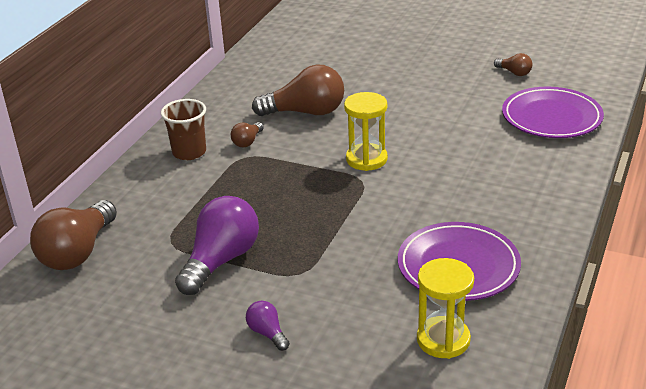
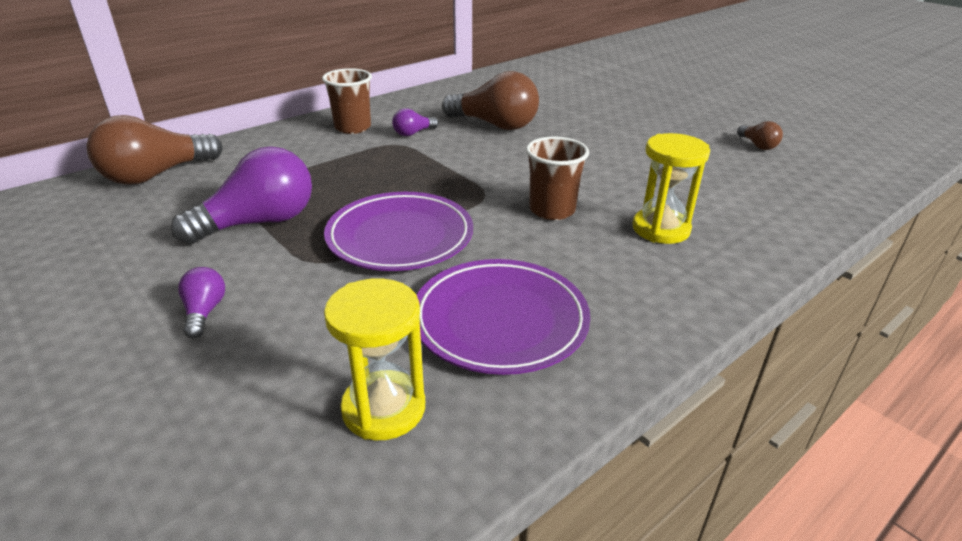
camera: 25 degrees right, 0 degrees up
brown light bulb [231,122,264,147] -> purple light bulb [392,108,438,136]
yellow hourglass [344,92,388,171] -> yellow hourglass moved to [633,133,710,244]
purple plate [502,87,604,138] -> purple plate moved to [324,192,473,271]
none -> brown cup [526,136,589,220]

